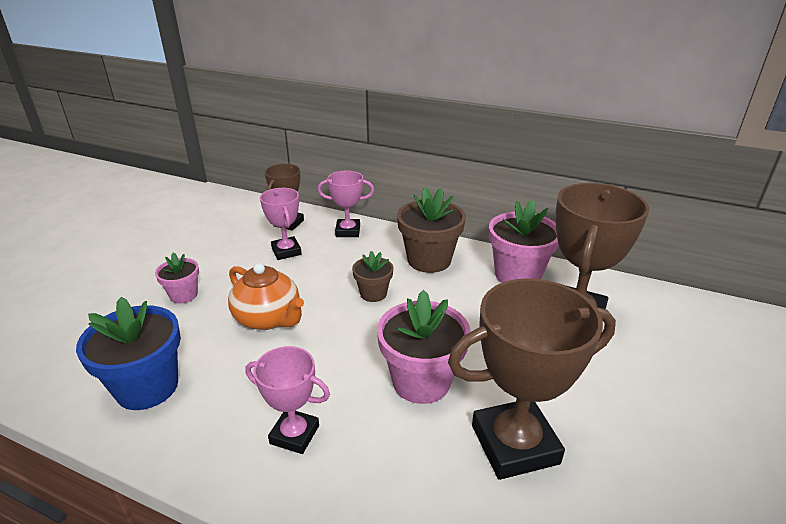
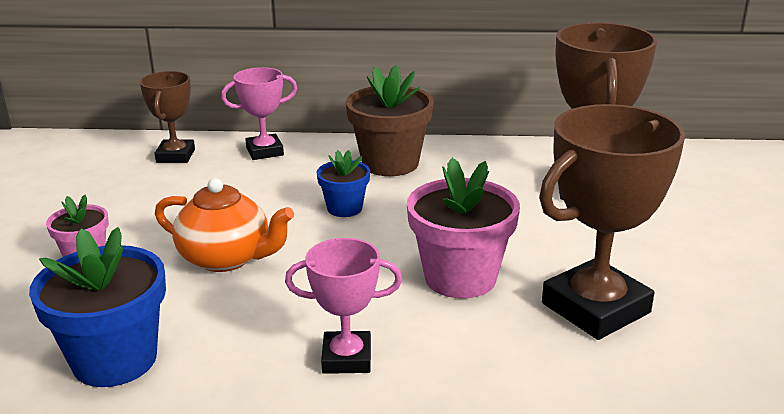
camera: 20 degrees left, 5 degrees down
pink trophy [260,188,302,260] -> none
brown flower pot [352,251,393,302] -> blue flower pot [317,150,370,217]
pink flower pot [489,200,559,283] -> none

